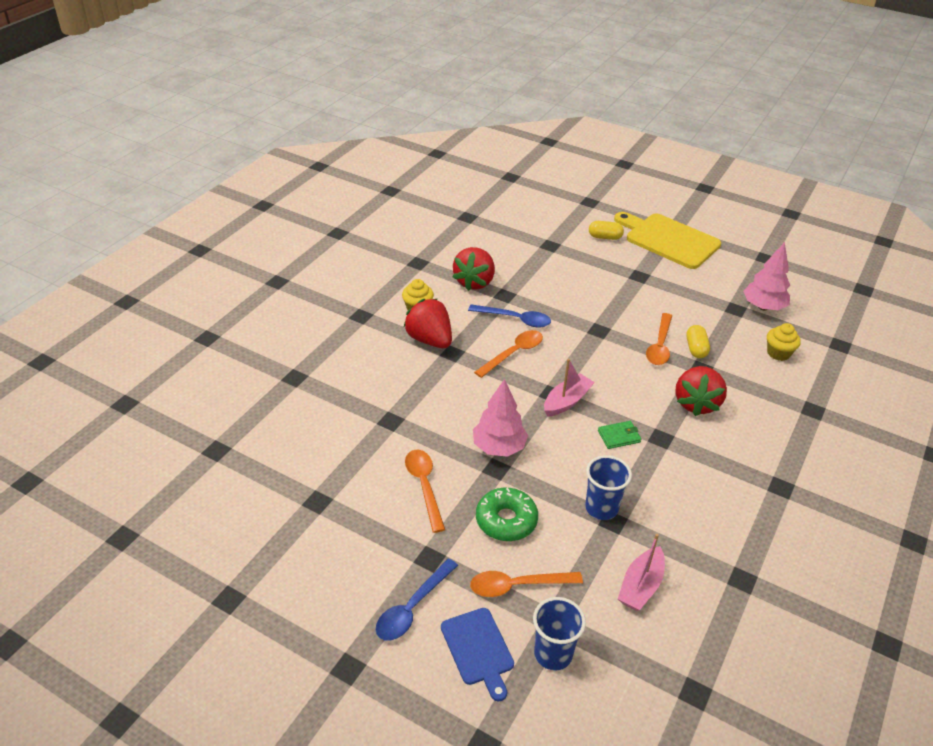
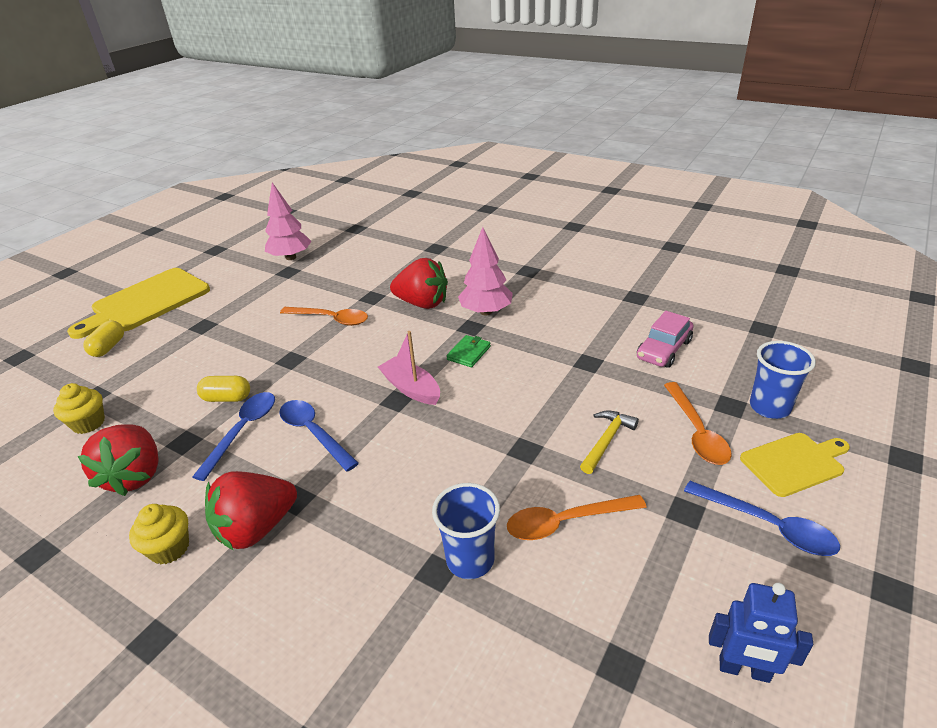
camera: 85 degrees left, 5 degrees down
blue cutting board [441,608,514,702] -> yellow cutting board [740,433,850,497]
red strawberry [453,247,495,291] -> red strawberry turned 60 degrees clockwise [77,424,159,496]
pink tree [473,379,528,457] -> pink tree moved to [458,227,513,315]
orange spoon [474,330,543,378] -> blue spoon [279,400,359,472]
green donut [476,488,538,541] -> yellow hammer [580,410,639,474]
blue cup [585,455,632,520] -> blue cup moved to [432,483,500,579]
green wallet [598,421,641,449] -> green wallet turned 45 degrees clockwise [447,335,491,367]
pink boat [618,534,665,611] -> pink car [637,311,694,368]
yellow capsule [686,325,710,358] -> yellow capsule moved to [197,376,250,402]
yellow cupcake [767,323,801,361] -> yellow cupcake moved to [53,383,105,434]
none -> blue robot [709,583,813,683]

